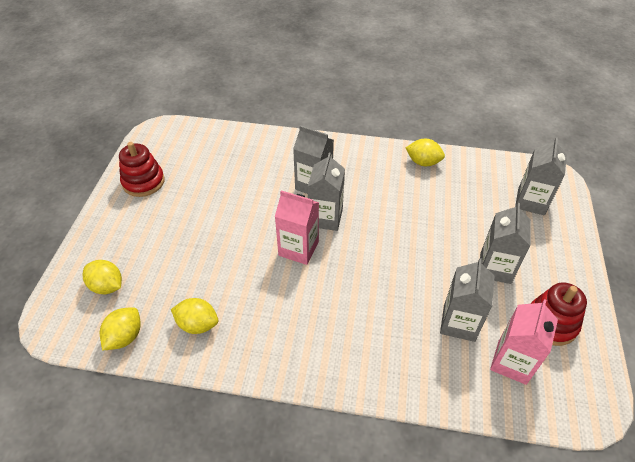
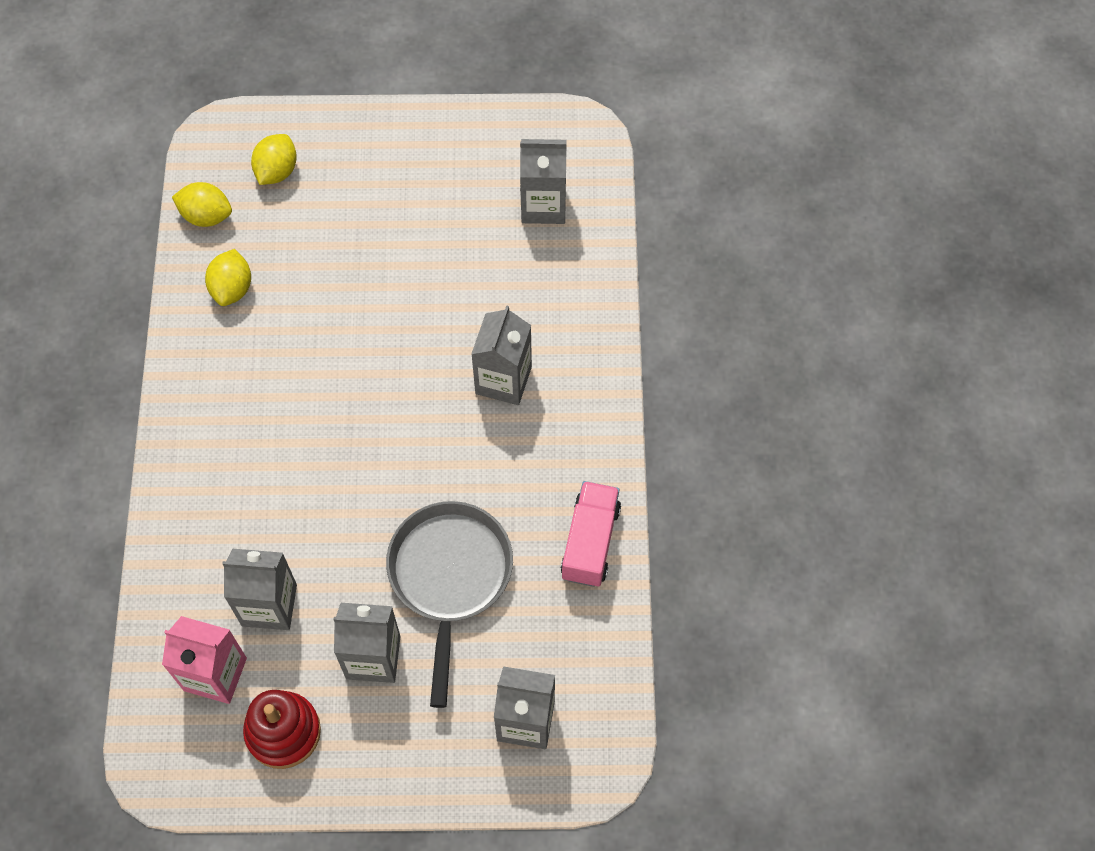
camera: 80 degrees right, 15 degrees up
red stacking toy [119,142,165,197] -> none
pink carton [275,190,319,265] -> none
grey carton [308,153,345,231] -> grey carton moved to [520,139,567,224]
yellow lemon [406,139,445,166] -> pink truck [561,481,621,587]
none -> grey pan [386,501,513,708]

